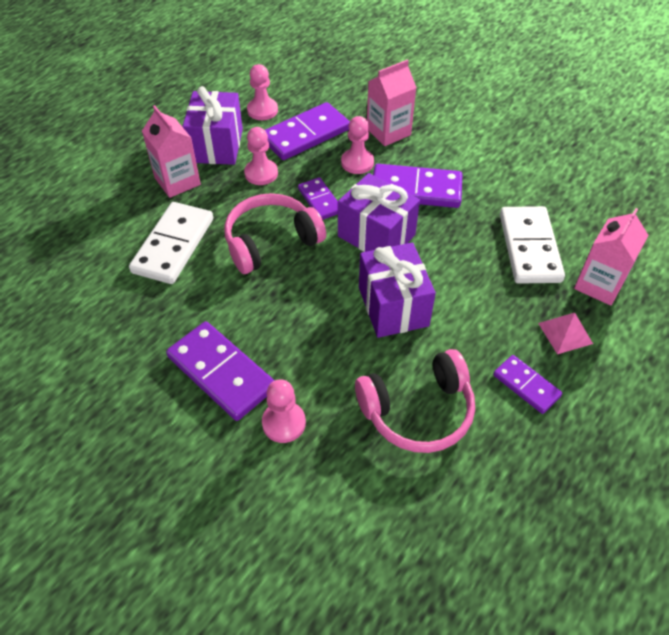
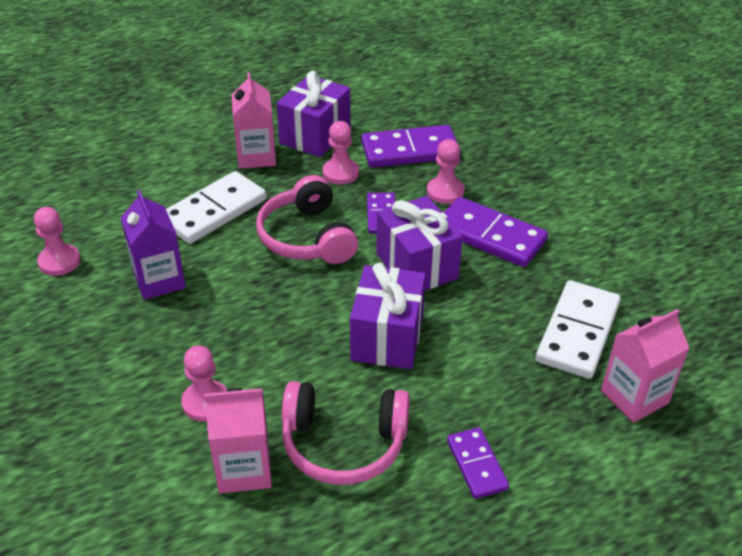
camera: 25 degrees right, 10 degrees down
purple domino [166,321,275,421] -> none
pink headphones [224,193,326,274] -> pink headphones turned 105 degrees counterclockwise [256,175,358,264]
pink pawn [247,64,278,120] -> pink pawn moved to [34,207,81,276]
pink carton [367,60,417,146] -> pink carton moved to [204,388,272,494]
pink pyramid [538,313,593,354] -> none
none -> purple carton [121,190,186,300]

